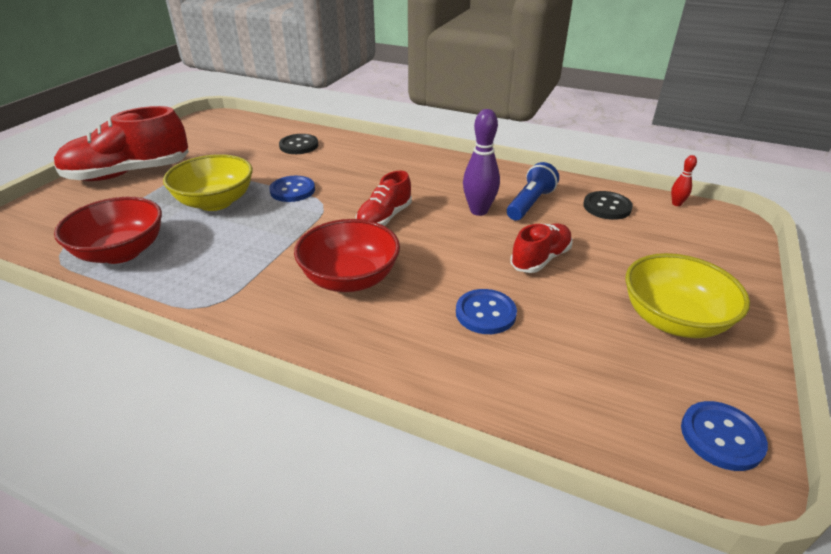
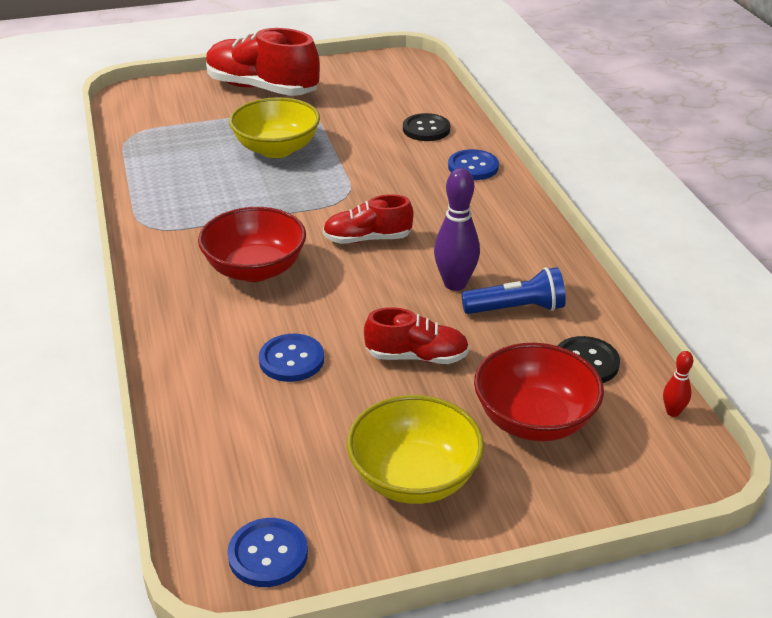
camera: 50 degrees right, 0 degrees up
red bowl [54,197,162,264] -> red bowl moved to [474,343,604,441]
blue button [269,176,315,202] -> blue button moved to [448,149,499,180]

